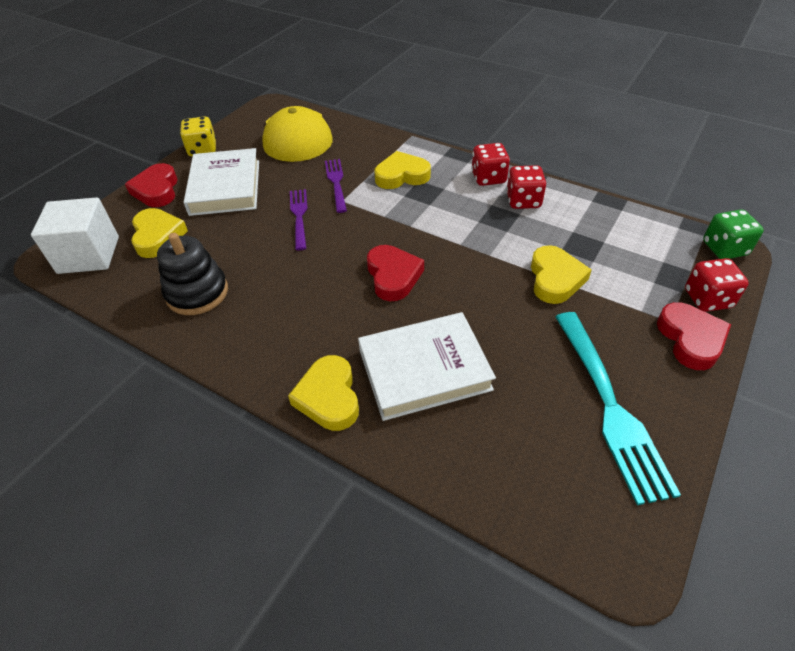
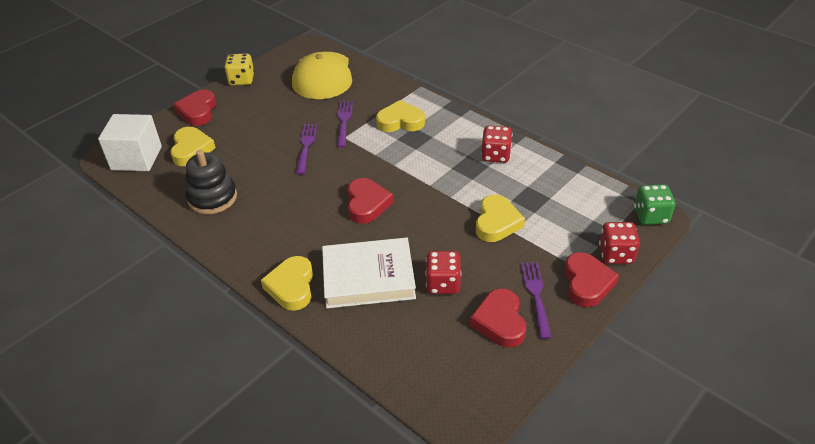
camera: 10 degrees right, 5 degrees down
white book [184,148,259,216] -> none
red dice [471,143,510,186] -> red dice moved to [426,251,461,294]
turquoise fork [555,312,681,505] -> red heart [470,289,526,348]
none -> purple fork [521,262,552,339]

